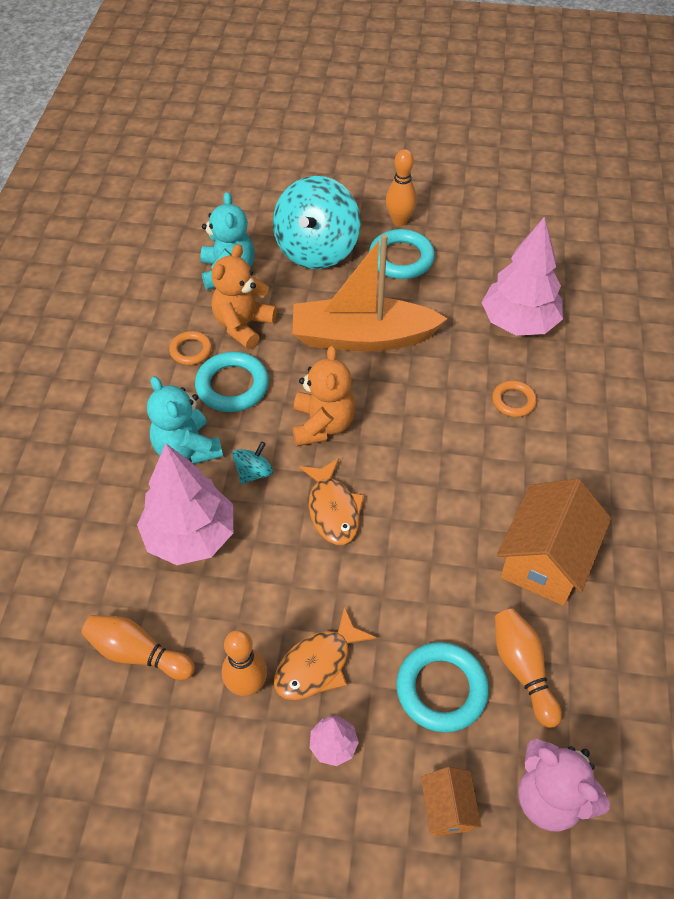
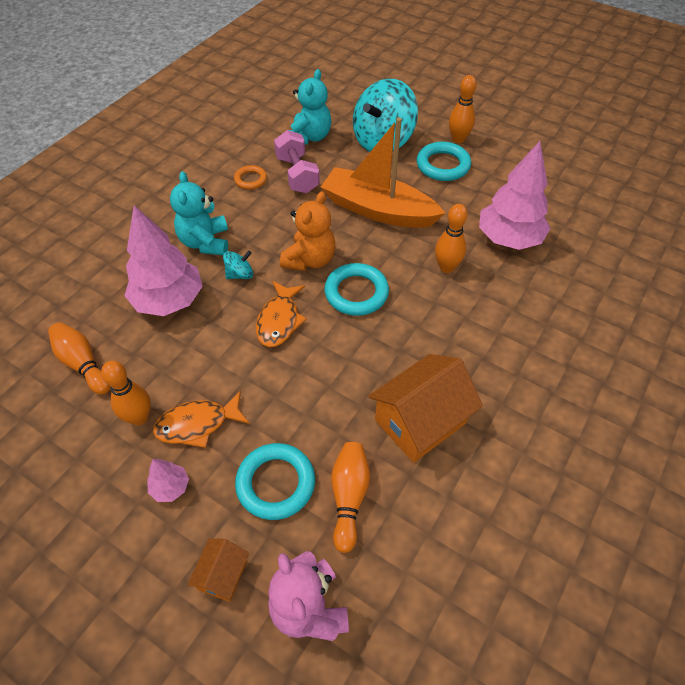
camera: 25 degrees right, 0 degrees up
turquoise ring [195,352,269,412] -> turquoise ring moved to [324,263,389,316]
orange teddy bear [211,244,277,349] -> pink dumbbell [274,130,320,193]
orange ring [492,380,537,417] -> none
none -> orange bowling pin [435,204,468,273]

